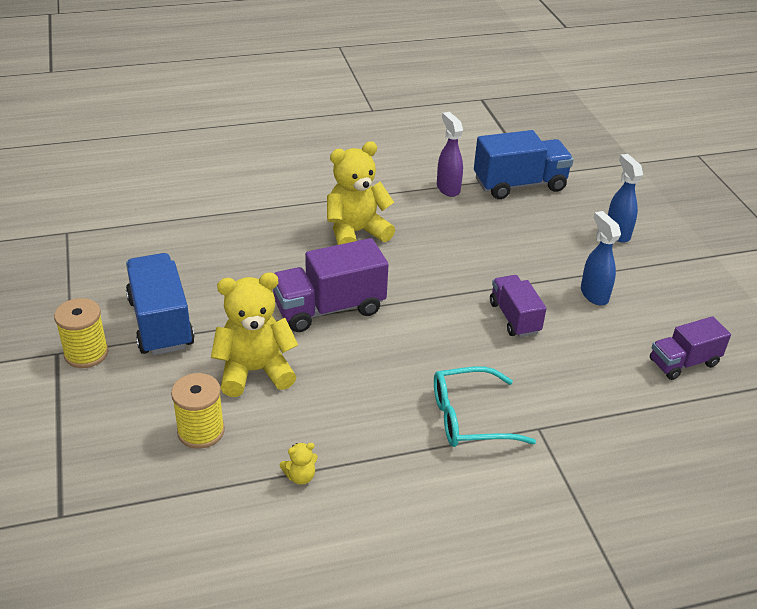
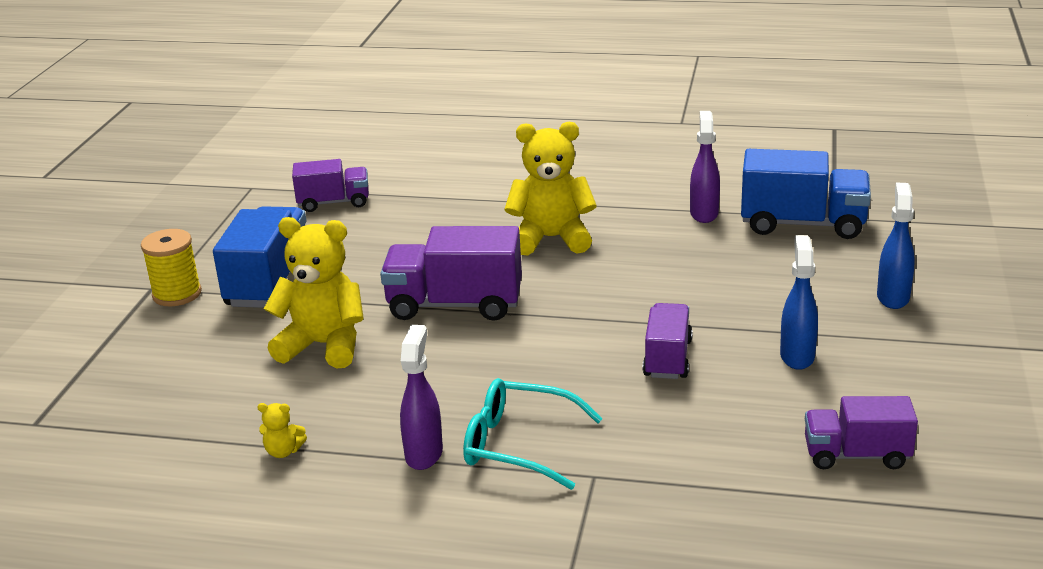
camera: 30 degrees right, 10 degrees down
yellow spool [171,373,225,449] -> none
none -> purple truck [292,159,369,212]
none -> purple spray bottle [400,325,443,470]

